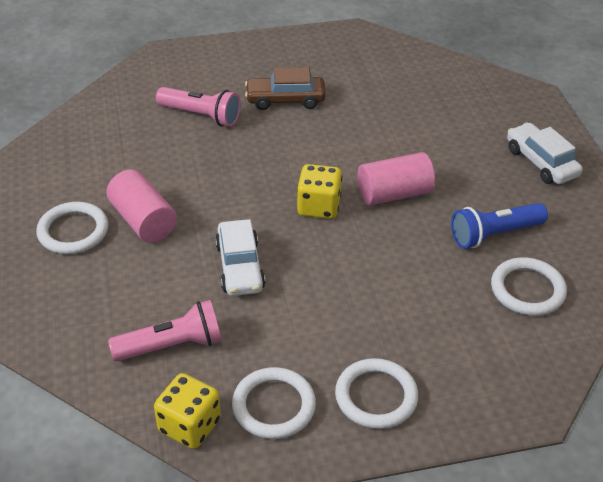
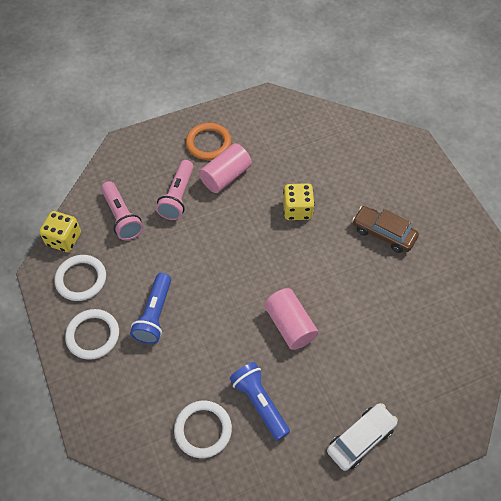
camera: 80 degrees right, 15 degrees up
white ring [36,202,109,254] -> orange ring [186,123,231,160]
pink flashlight [156,87,241,127] -> pink flashlight moved to [156,160,194,220]
white car [215,219,265,296] -> none
brown car [245,67,326,110] -> brown car turned 45 degrees counterclockwise [352,206,419,253]
yellow dice [297,164,342,219] -> yellow dice moved to [283,183,315,220]
none -> blue flashlight [130,273,171,344]

